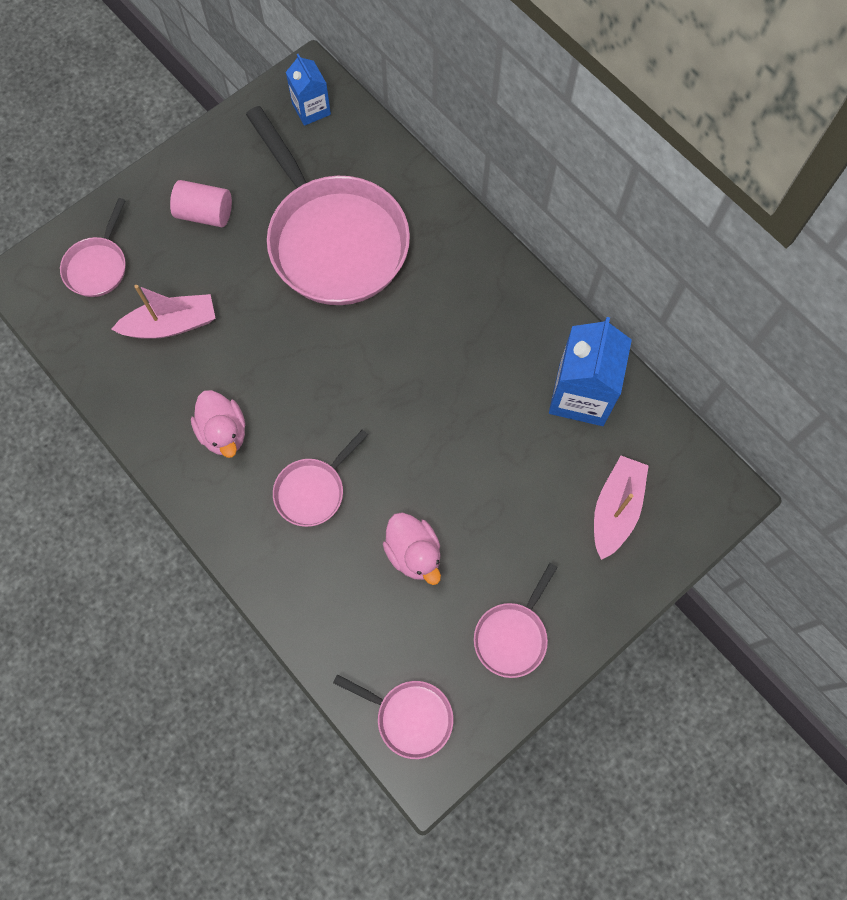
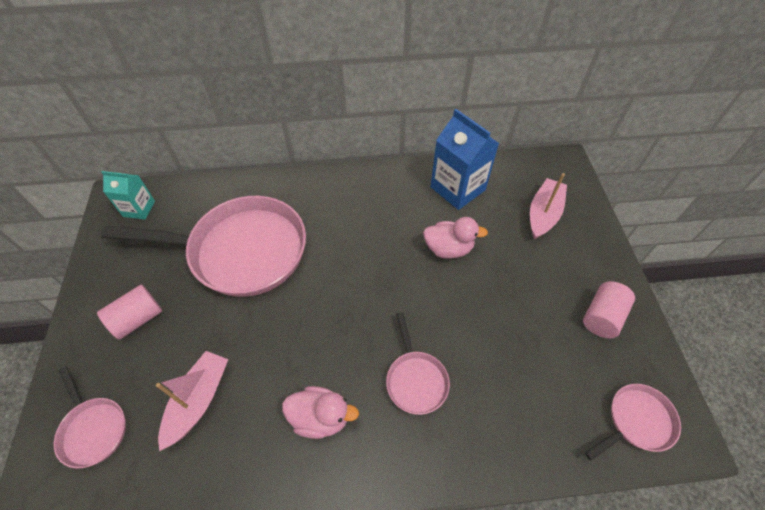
camera: 55 degrees left, 15 degrees down
blue carton [286,54,331,126] -> turquoise carton [101,171,155,220]
pink duck [383,512,441,585] -> pink duck moved to [423,217,488,259]
pink pan [474,563,558,678] -> pink cylinder [583,281,635,338]
pink boat [594,456,649,560] -> pink boat turned 60 degrees clockwise [530,173,567,239]

